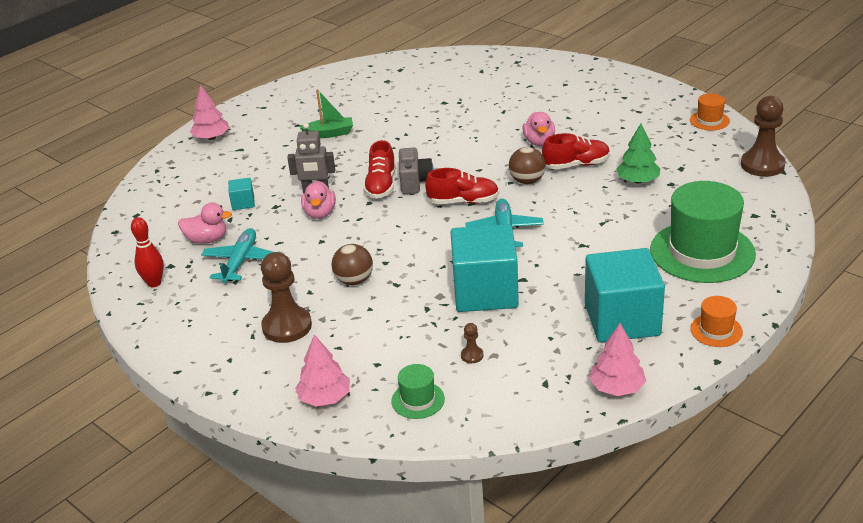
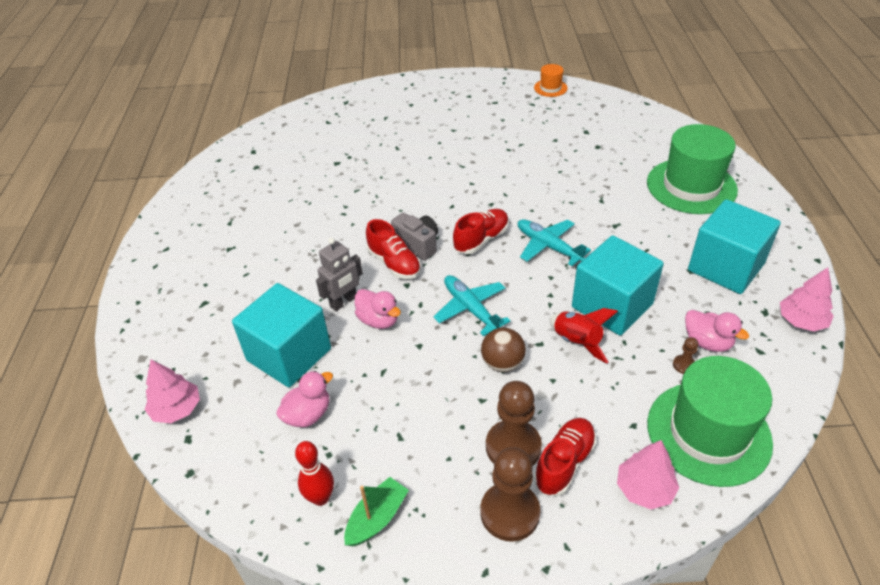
camera: 45 degrees left, 10 degrees up
pink tree [190,85,229,140] -> pink tree moved to [145,359,200,423]
turquoise plane [201,228,272,283] -> turquoise plane moved to [433,275,510,336]
turquoise cube [228,178,255,210] -> turquoise cube [232,283,331,387], size x2.38
green boat [300,89,353,138] -> green boat moved to [344,477,409,546]
green hat [391,364,445,419] -> green hat [647,356,773,487], size x2.21
brown ball [509,147,546,184] -> none
pink duck [522,112,555,146] -> pink duck moved to [685,310,749,352]
red shoe [542,133,610,169] -> red shoe moved to [534,418,597,496]
green tree [616,124,661,184] -> none
orange hat [690,296,743,347] -> none
brown pawn [741,96,785,177] -> brown pawn moved to [481,447,540,541]
none -> red rocket [550,308,618,363]

